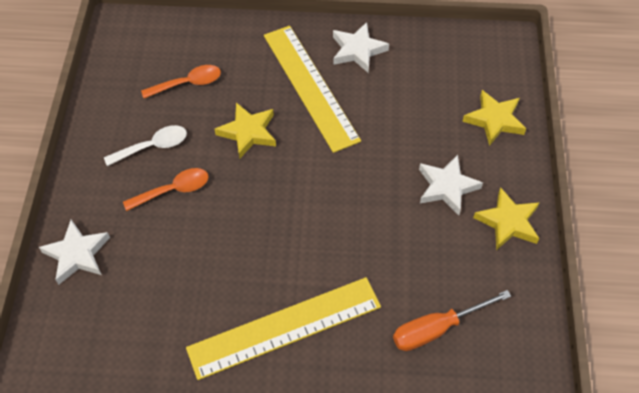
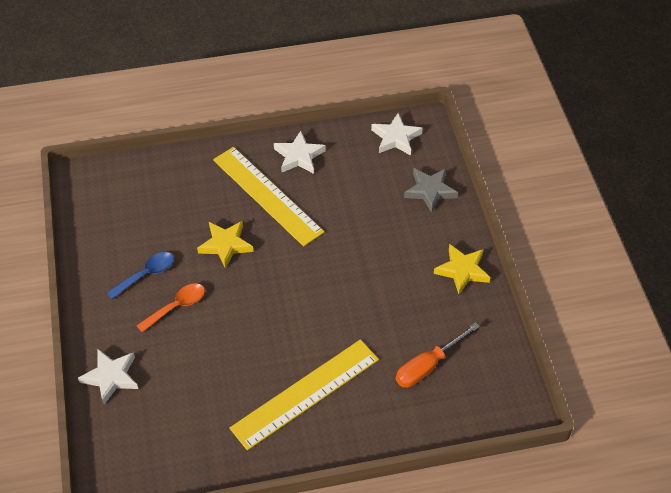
camera: 15 degrees left, 5 degrees down
white spoon [104,125,187,166] -> blue spoon [107,252,174,299]
orange spoon [141,65,221,98] -> none
white star [419,155,483,215] -> white star moved to [371,113,423,156]
yellow star [462,90,526,146] -> grey star [404,168,458,213]

